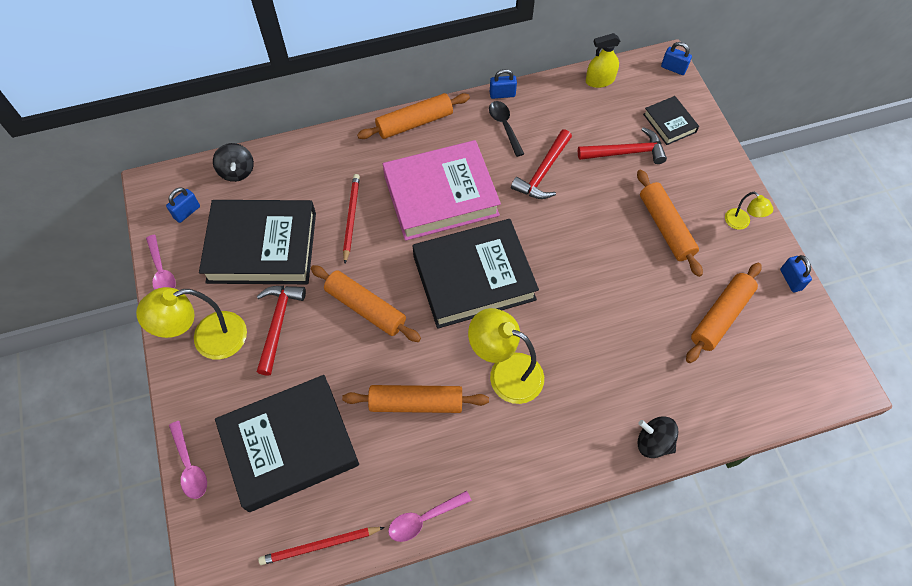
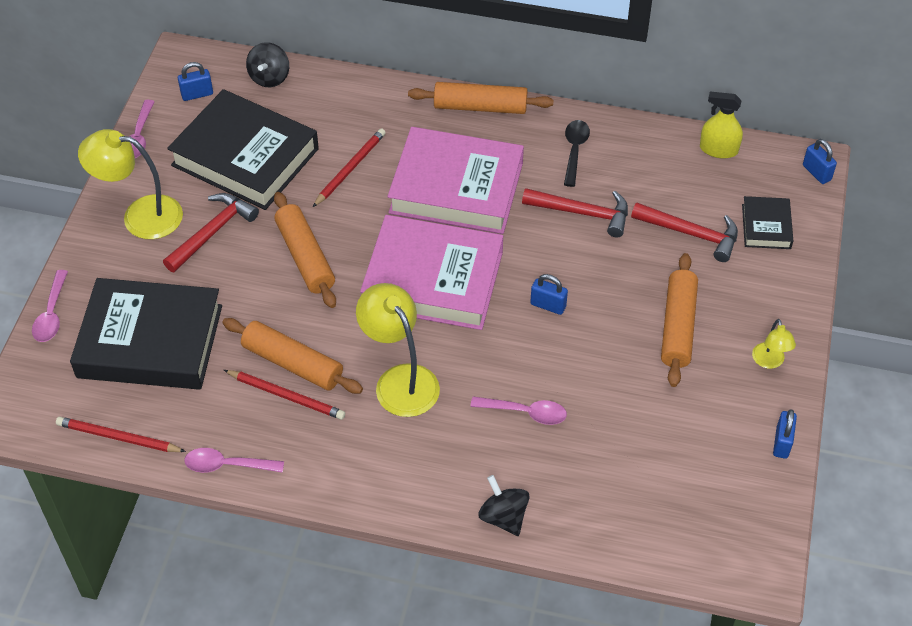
camera: 30 degrees right, 10 degrees down
black book [412,219,539,329] -> pink book [360,215,503,330]
blue padlock [490,69,517,99] -> blue padlock moved to [530,274,568,315]
red hammer [511,129,572,199] -> red hammer turned 135 degrees counterclockwise [522,188,628,238]
orange rolling pin [686,263,762,363] -> none
none -> red pencil [224,370,345,420]
none -> pink spoon [470,396,567,425]

